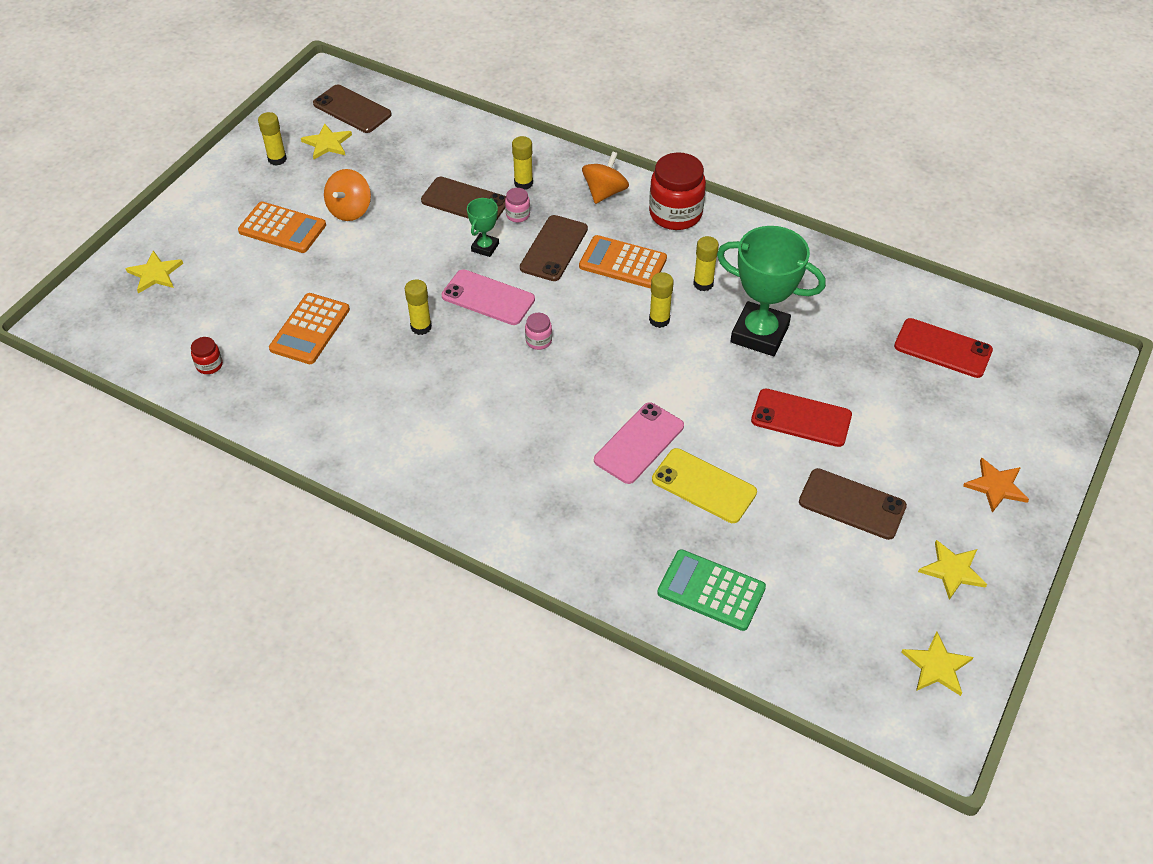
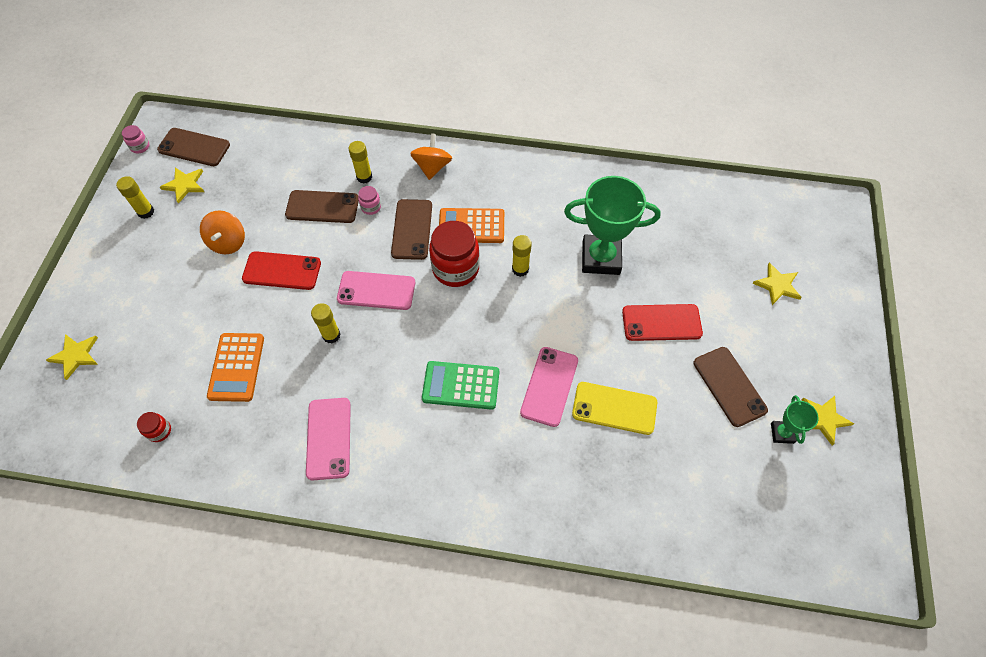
camera: 20 degrees left, 10 degrees up
orange calculator [238,202,326,253] -> none
green trophy [467,198,499,257] -> green trophy moved to [771,395,819,444]
pink jar [525,313,552,350] -> pink jar moved to [122,125,150,153]
red jar [649,152,706,230] -> red jar moved to [429,221,480,287]
green calculator [657,549,766,631] -> green calculator moved to [422,361,499,410]
yellow glue stick [693,236,719,291] -> none
brown phone [799,468,907,540] -> brown phone turned 60 degrees clockwise [693,347,768,427]
red phone [894,318,993,378] -> red phone moved to [242,251,321,290]
yellow star [901,631,973,696] -> yellow star moved to [752,263,802,305]
orange star [963,457,1029,513] -> none
none -> pink phone [306,398,351,480]

